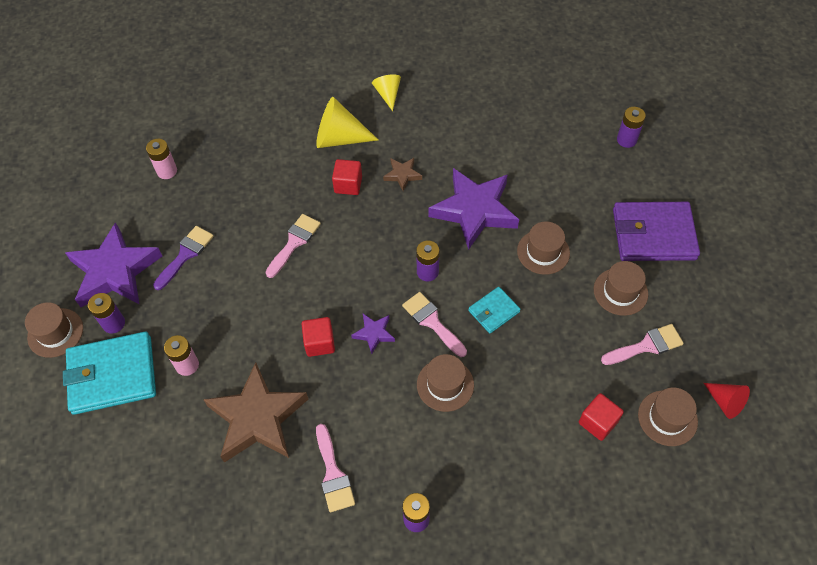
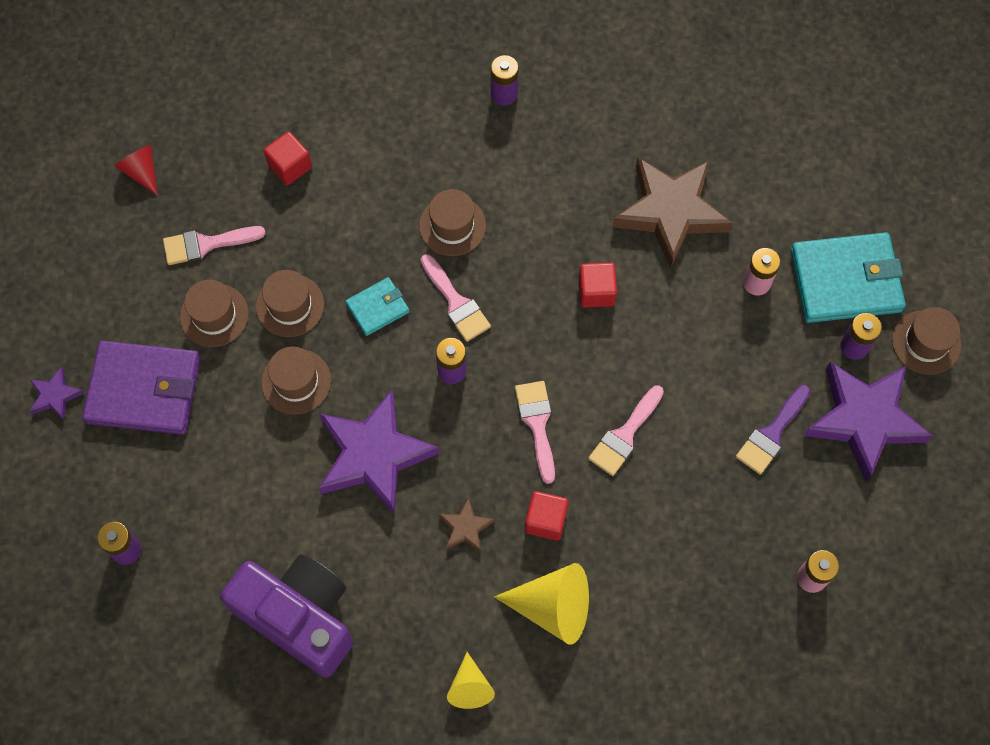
camera: 175 degrees left, 10 degrees up
pink brush [316,424,355,512] -> pink brush moved to [515,381,555,484]
purple star [351,314,395,354] -> purple star moved to [29,366,84,421]
brown hat [638,387,698,446] -> brown hat moved to [256,270,324,337]
none -> purple camera [220,554,353,678]

